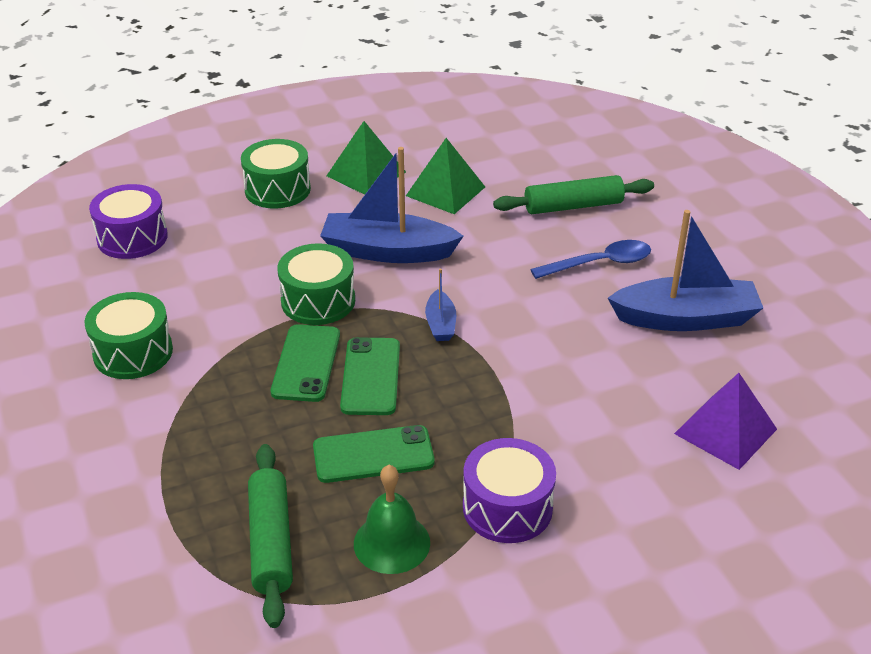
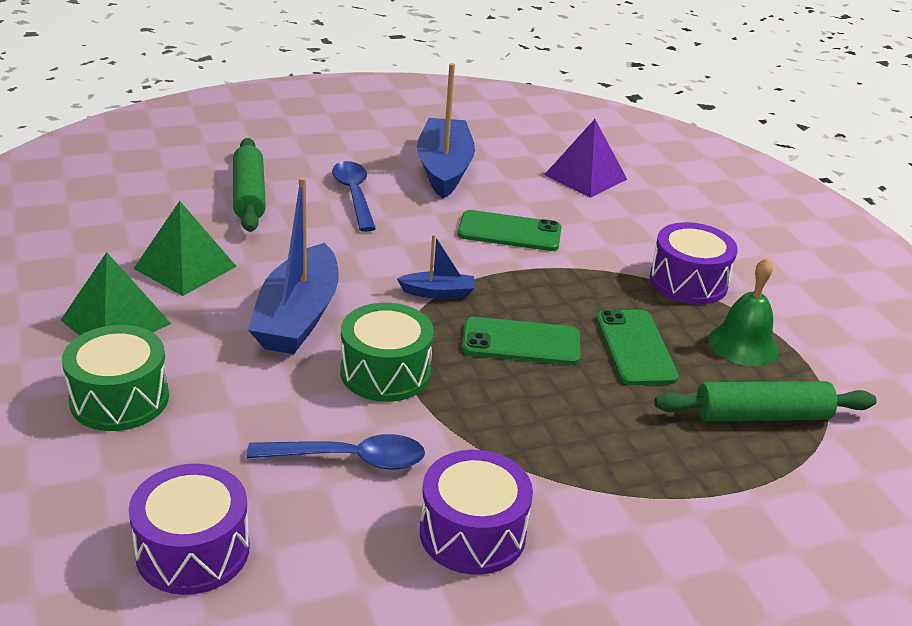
camera: 90 degrees left, 5 degrees down
green drum [84,292,173,379] -> purple drum [420,450,533,575]
green phone [271,324,340,402] -> green phone moved to [458,210,562,251]
none -> blue spoon [247,434,425,470]

